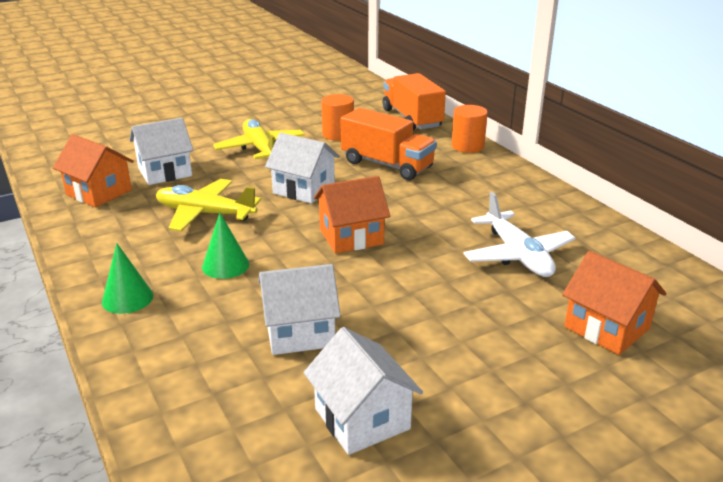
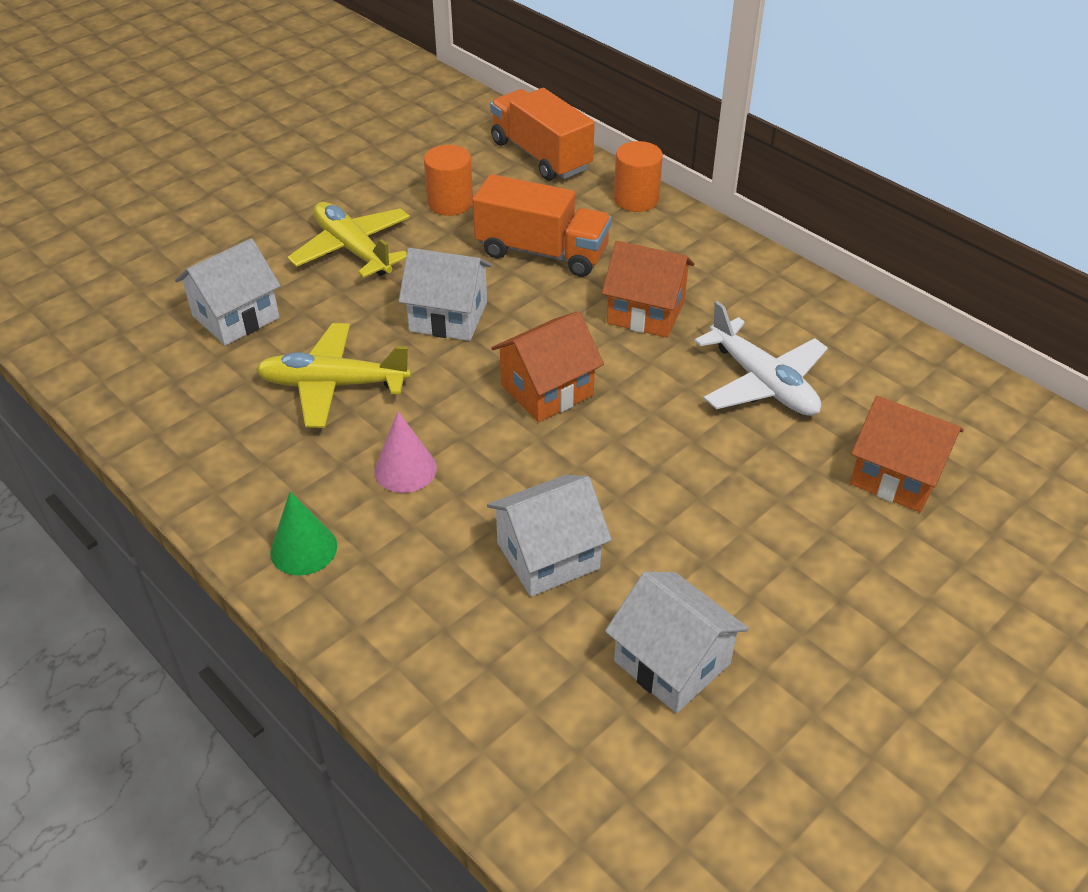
camera: 15 degrees left, 15 degrees up
orange house [53,134,134,207] -> orange house moved to [602,241,695,338]
green cone [202,213,249,279] -> pink cone [374,411,437,493]

